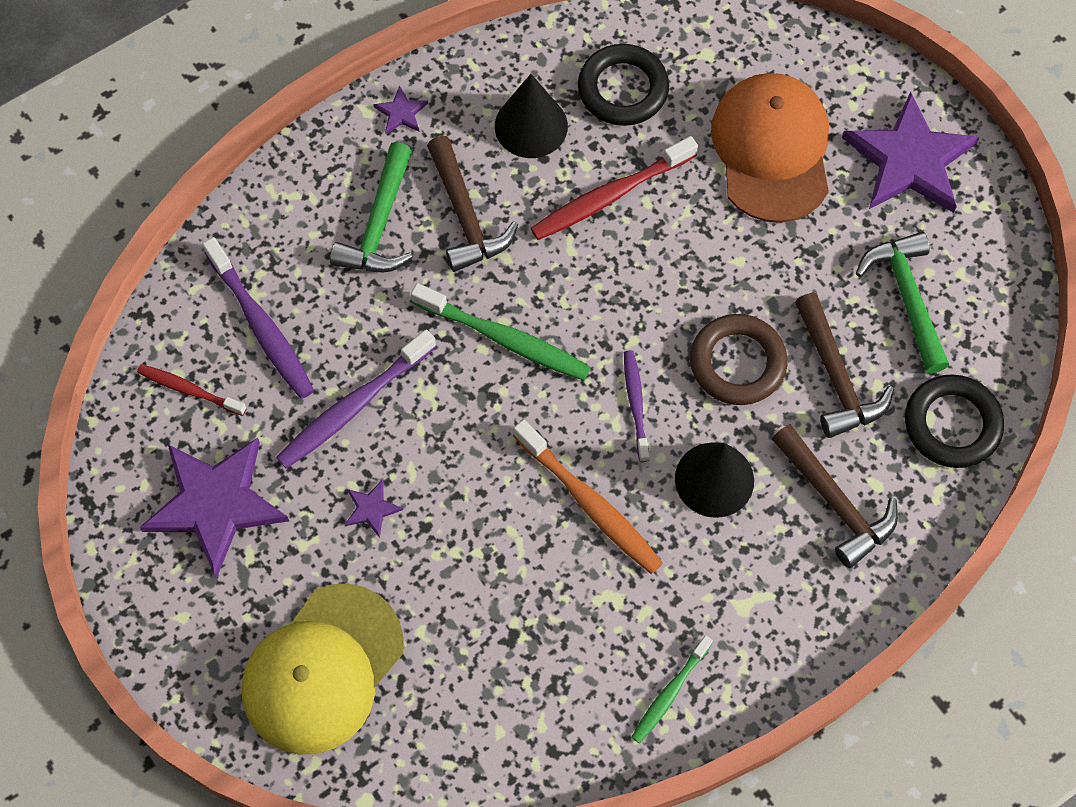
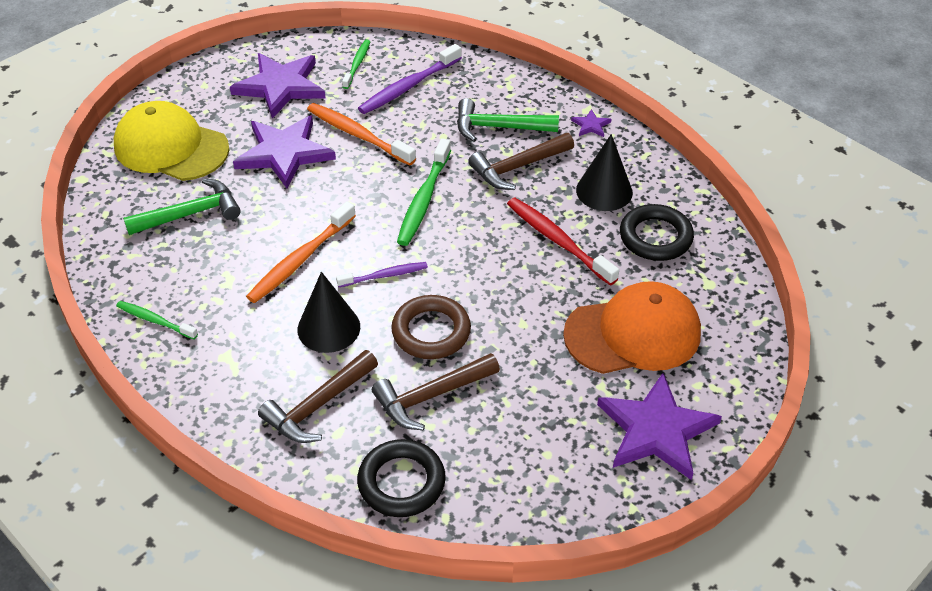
camera: 80 degrees right, 20 degrees down
red toothbrush [137,364,247,416] -> green toothbrush [342,40,371,89]
purple toothbrush [276,329,436,469] -> orange toothbrush [307,103,416,166]
purple star [345,480,403,538] -> purple star [233,115,336,189], size x2.44
green hammer [856,232,949,373] -> green hammer moved to [123,178,241,235]

